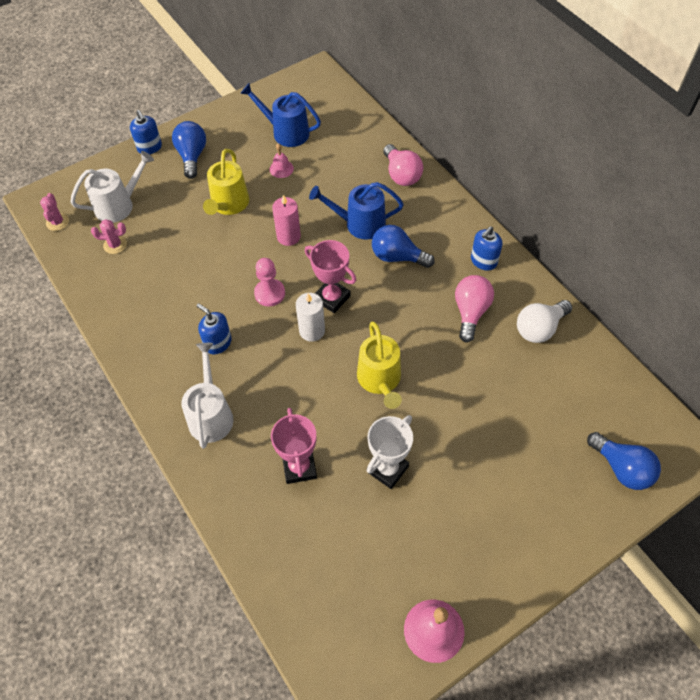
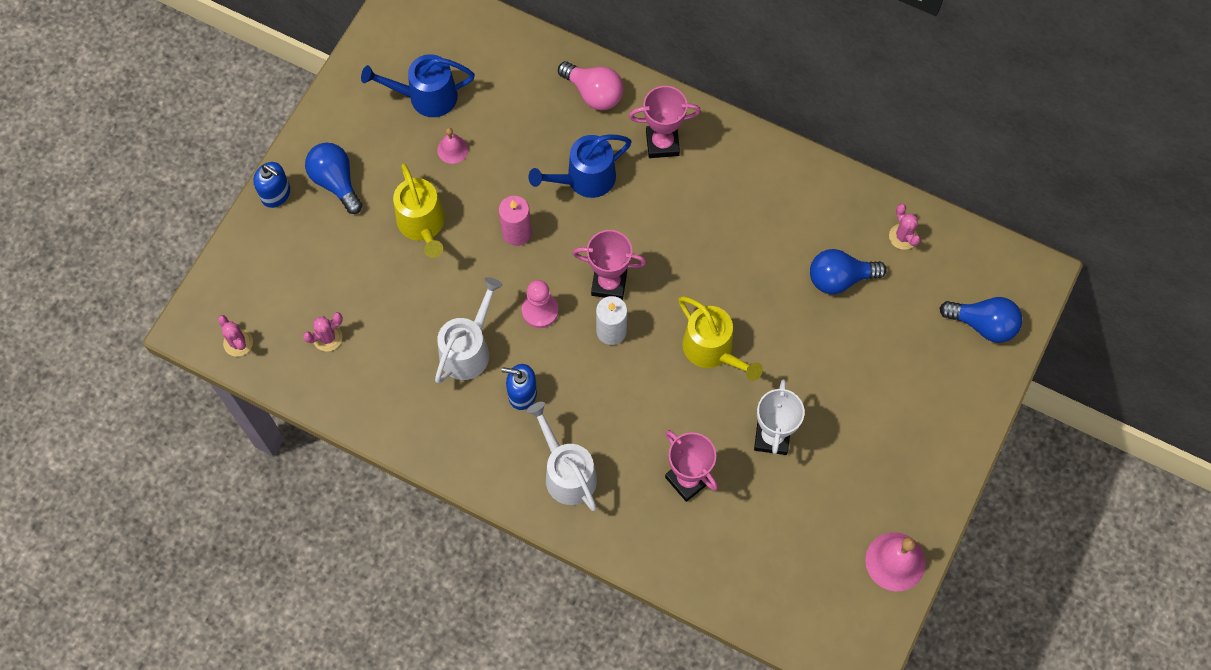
camera: 30 degrees left, 10 degrees up
white watering can [70,151,154,223] -> white watering can moved to [435,277,503,384]
blue light bulb [372,225,435,268] -> blue light bulb moved to [810,249,887,294]
pink light bulb [455,275,494,343] -> none
blue soap dispenser [471,226,503,270] -> none
white light bulb [517,300,572,343] -> none
none -> pink trophy [629,86,701,158]
none -> pink cactus [889,204,921,250]

